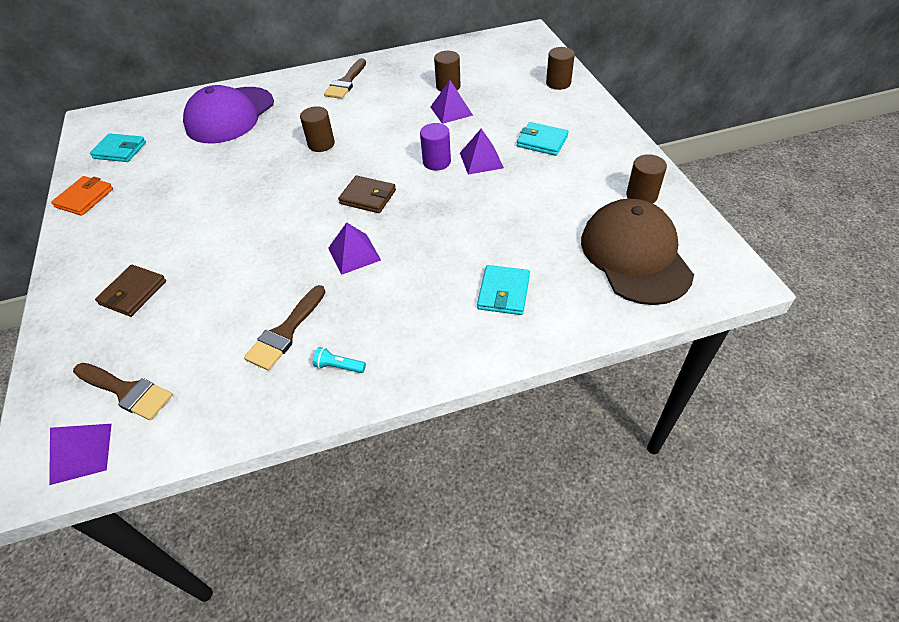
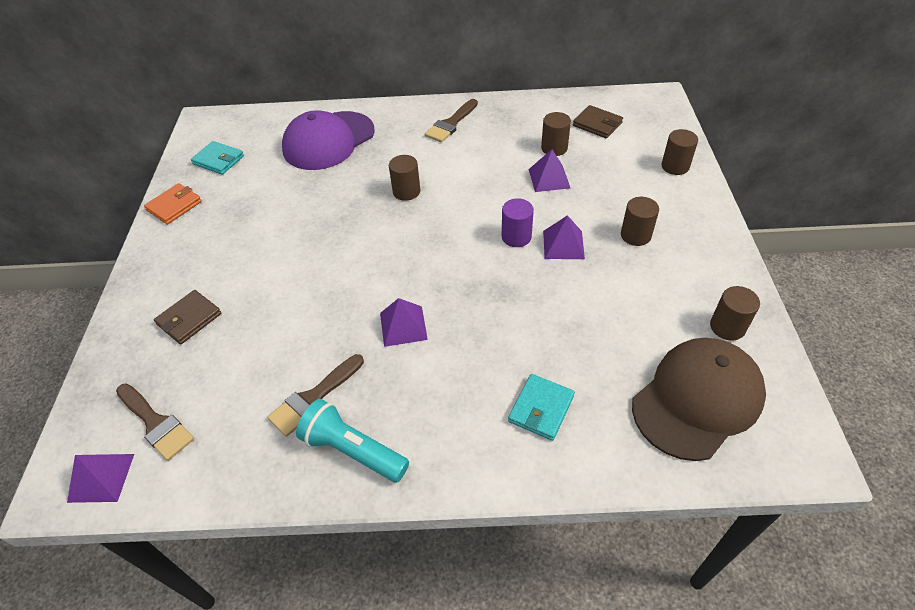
camera: 15 degrees right, 0 degrees up
turquoise flashlight [313,347,366,373] -> turquoise flashlight [296,399,409,482], size x2.17
brown wallet [338,176,396,213] -> brown wallet moved to [573,105,623,138]
turquoise wallet [517,122,569,156] -> brown cylinder [621,197,659,246]
brown cap [581,199,694,305] -> brown cap turned 45 degrees clockwise [632,338,766,461]

